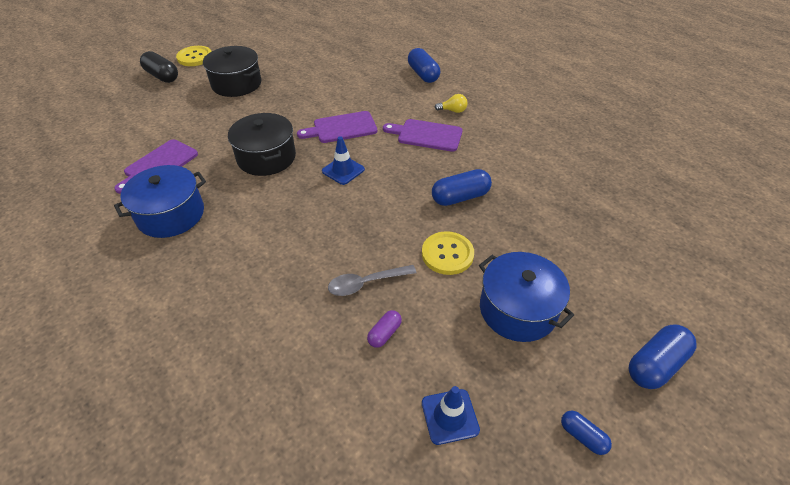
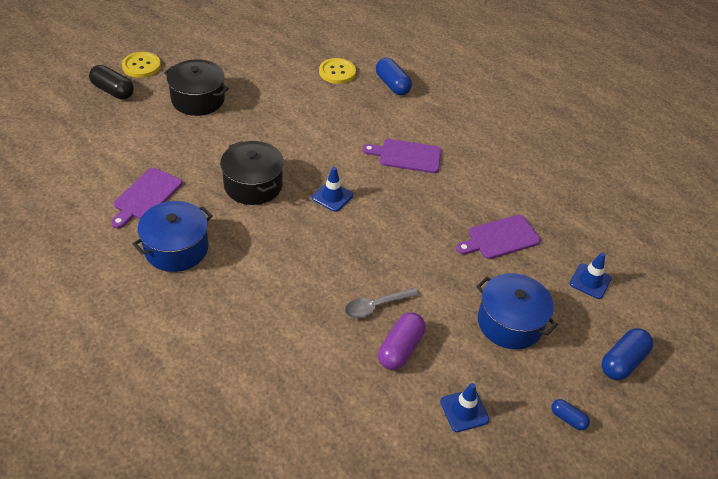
camera: 10 degrees left, 0 degrees up
purple cutting board [297,111,377,143] -> purple cutting board moved to [456,215,541,259]
purple capsule [367,310,402,348] -> purple capsule [378,312,426,370], size x1.78
yellow button [422,231,474,275] -> yellow button moved to [319,58,356,84]
blue capsule [432,169,492,206] -> none
yellow light bulb [434,94,468,113] -> none
none -> blue traffic cone [569,253,612,299]

